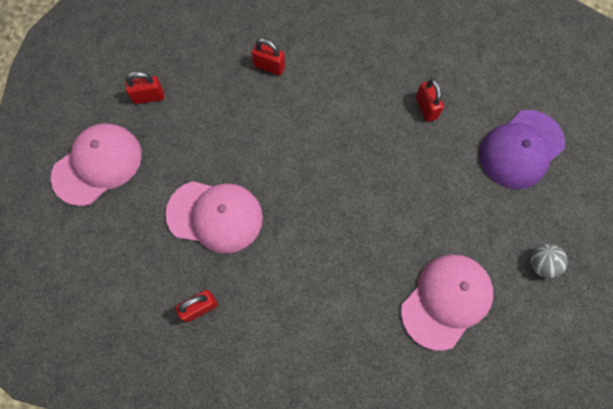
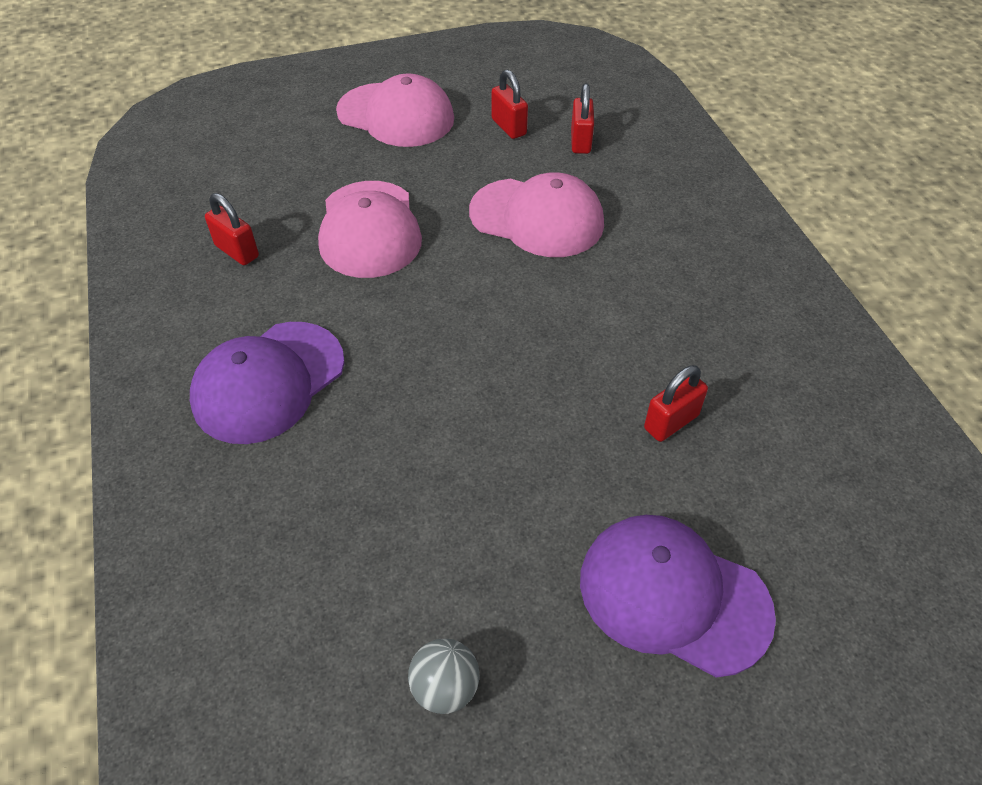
camera: 70 degrees right, 20 degrees down
red padlock [252,38,285,76] -> red padlock moved to [571,83,594,154]
pink cap [401,254,493,351] -> pink cap moved to [469,172,604,257]
none -> purple cap [190,322,344,444]

